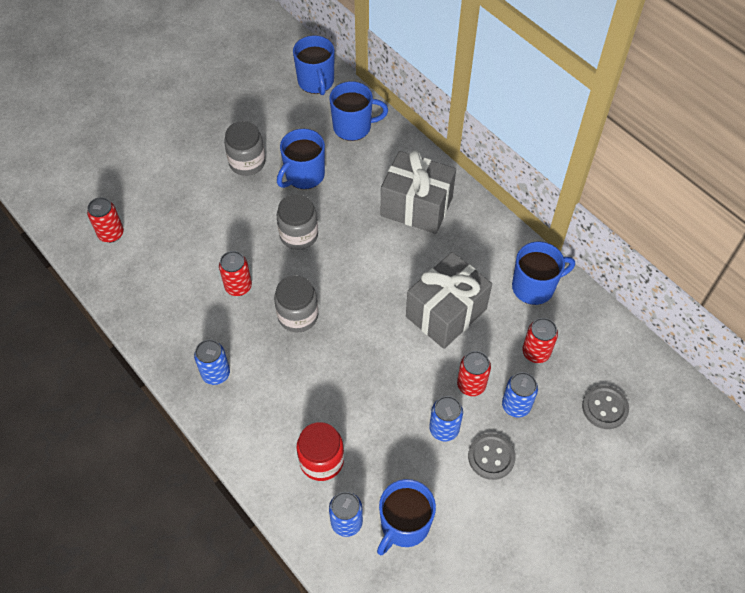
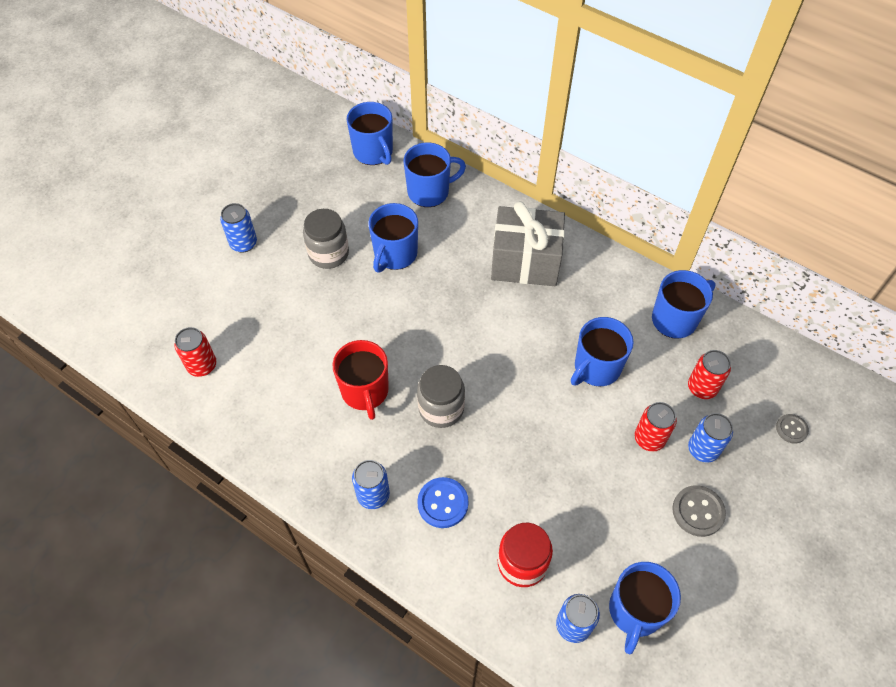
camera: 15 degrees left, 0 degrees up
red can [219,251,252,296] -> red mug [333,340,389,420]
grey jar [277,194,318,250] -> none
grey gift [406,252,492,349] -> blue mug [571,317,634,387]
blue can [429,396,463,441] -> blue can moved to [220,203,257,253]
grey button [582,385,629,429] -> grey button [776,414,809,444], size x0.63
none -> blue button [417,477,469,528]

